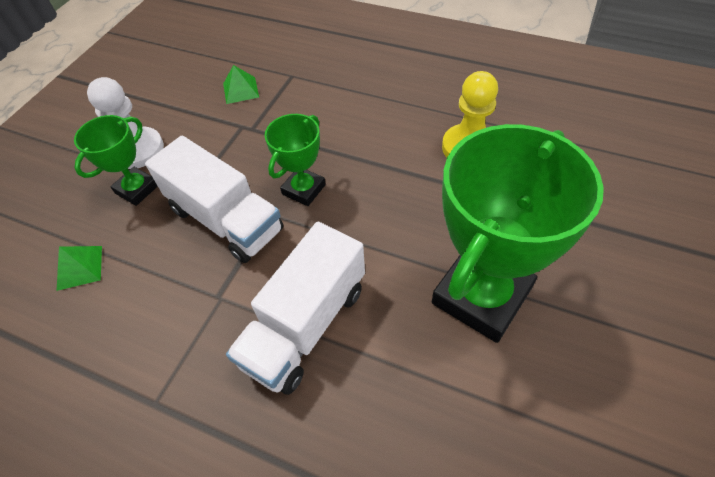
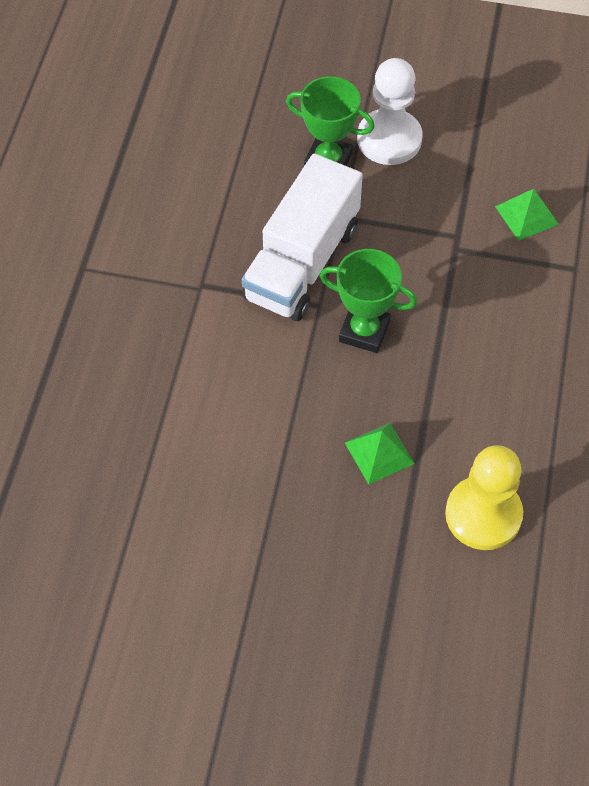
camera: 75 degrees right, 5 degrees up
green pyramid [57,246,102,291] -> green pyramid moved to [345,423,414,485]
white truck [226,222,365,395] -> none
green trophy [432,124,604,343] -> none

